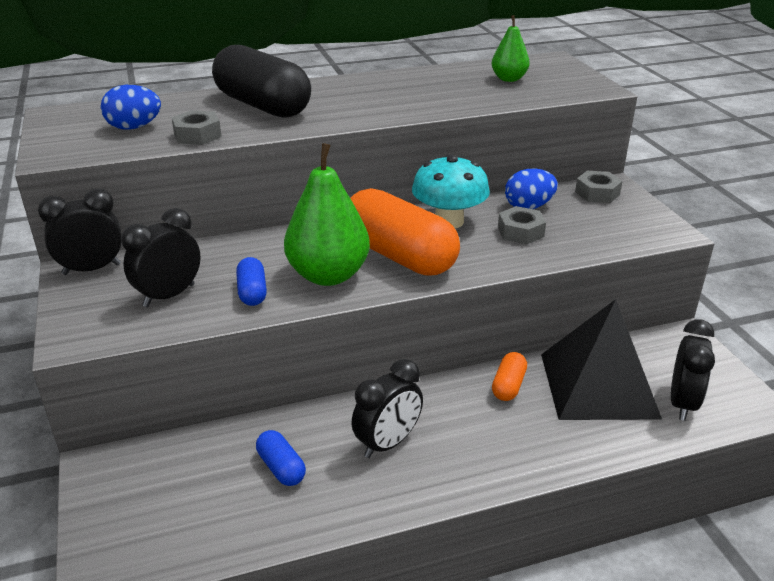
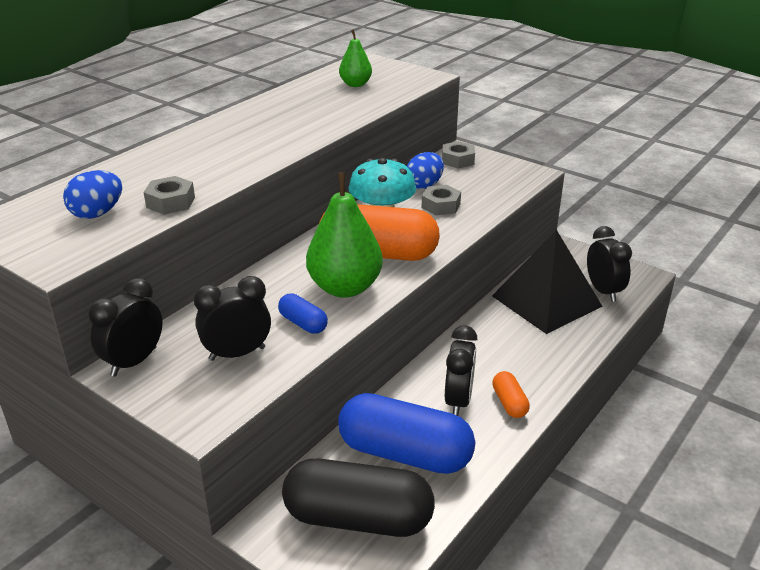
camera: 35 degrees left, 0 degrees up
black clock [121,208,201,307] -> black clock turned 60 degrees clockwise [194,276,271,361]
black capsule [212,45,311,118] -> black capsule moved to [282,459,435,537]
blue capsule [256,430,306,486] -> blue capsule [338,393,475,474], size x2.23
orange capsule [492,352,527,401] -> orange capsule moved to [492,371,530,418]

